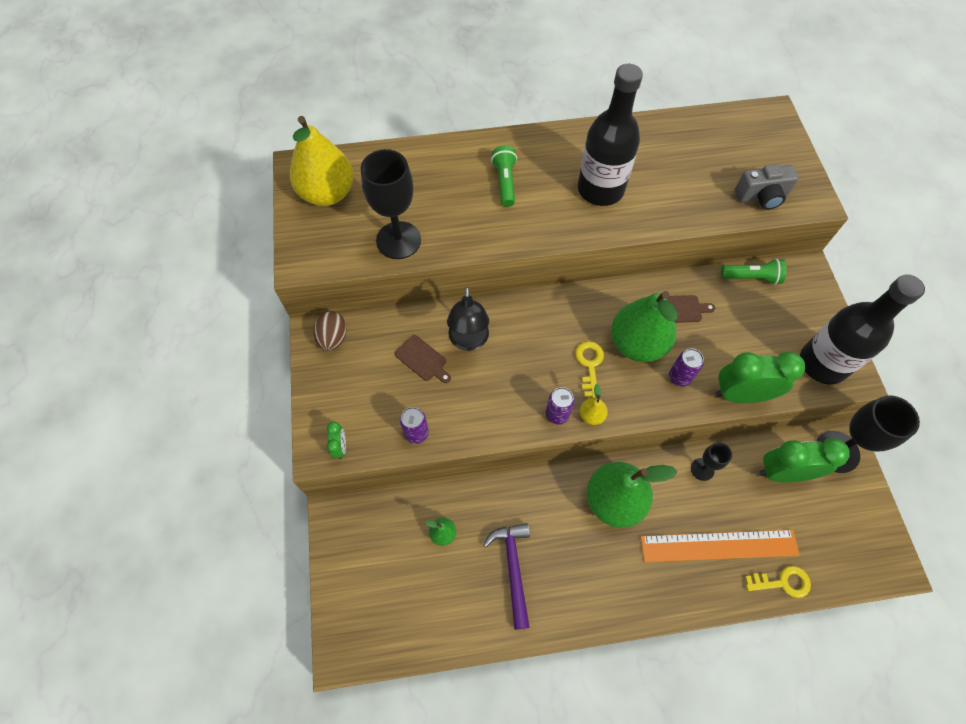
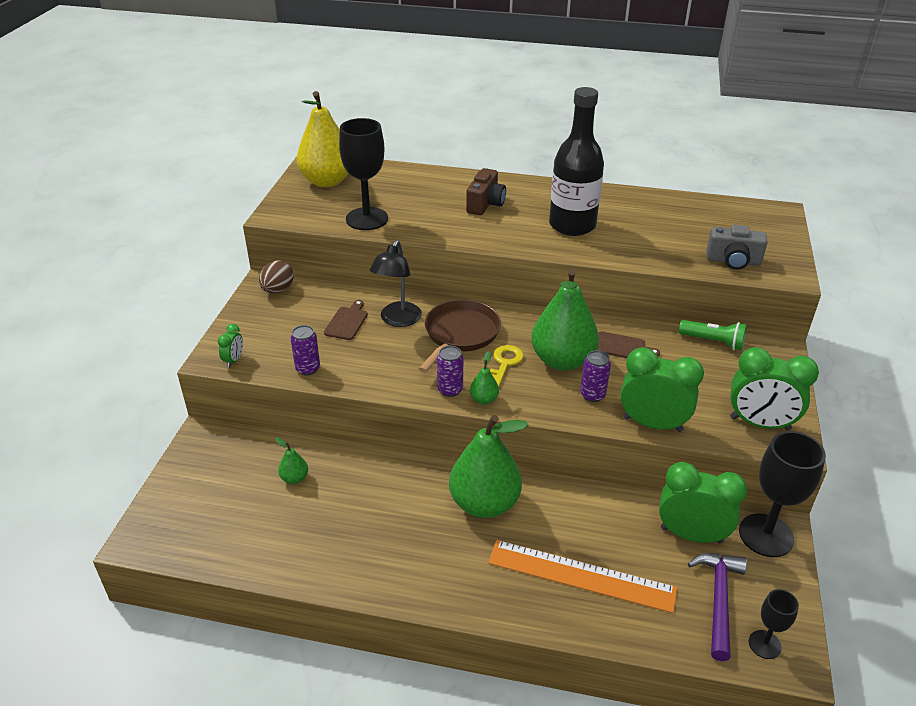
camera: 20 degrees right, 25 degrees down
brown cutting board [395,335,451,383] -> brown cutting board turned 135 degrees counterclockwise [324,300,368,340]
purple hammer [483,523,530,630] -> purple hammer moved to [688,553,747,661]
green flashlight [491,146,517,207] -> brown camera [466,168,506,215]
yellow pear [580,384,608,425] -> green pear [470,351,499,405]
black goblet [691,442,732,481] -> black goblet moved to [749,589,799,659]
yellow key [745,566,811,598] -> none
black bottle [800,275,925,384] -> green clock [730,347,819,431]
none -> brown pan [419,300,501,373]

